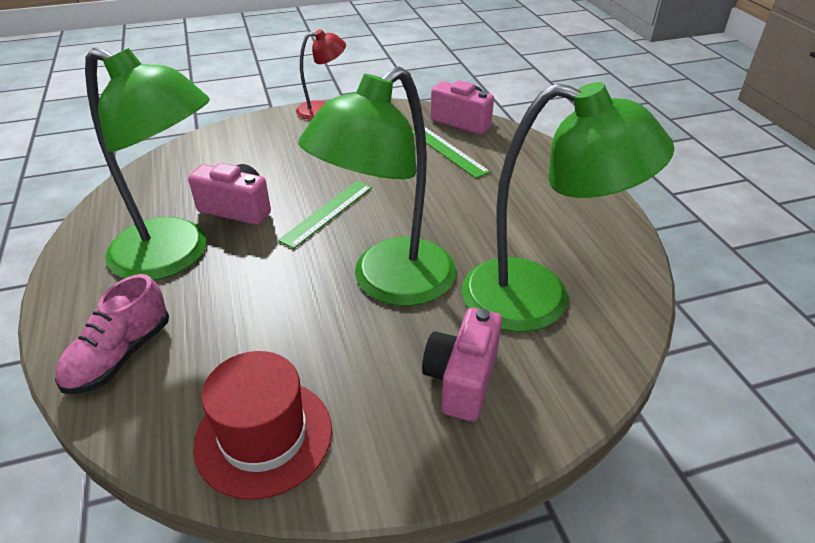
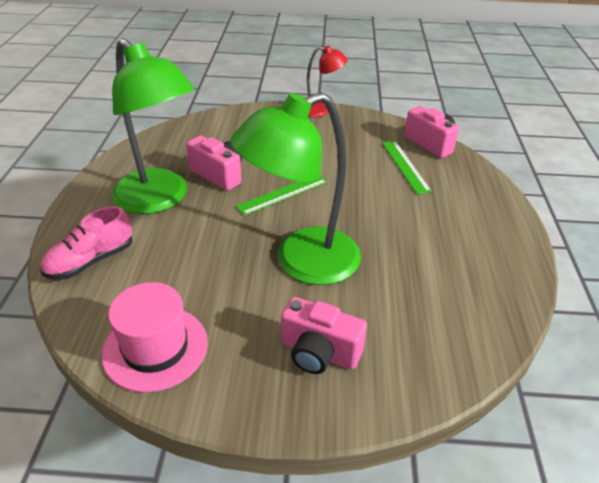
camera: 20 degrees right, 0 degrees up
red hat [193,351,332,500] -> pink hat [102,282,208,392]
pink camera [422,308,502,422] -> pink camera turned 105 degrees counterclockwise [281,297,367,374]
green lamp [462,82,674,332] -> none

